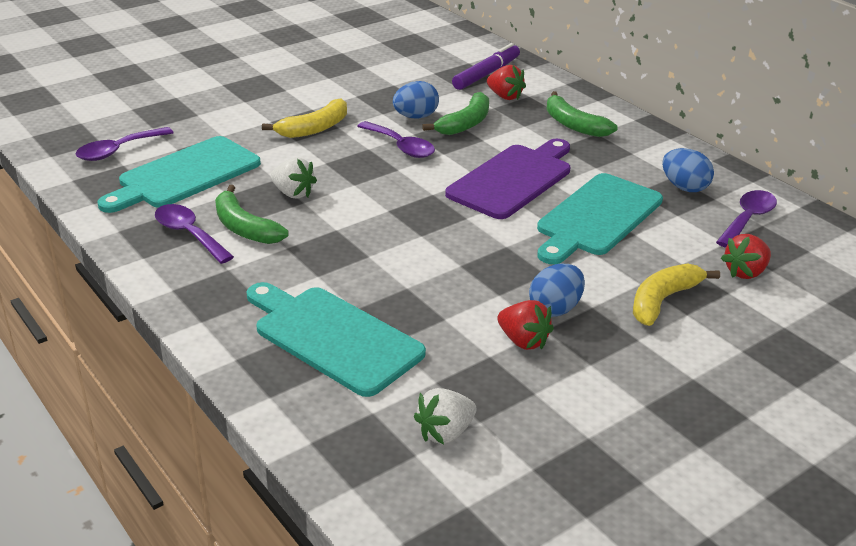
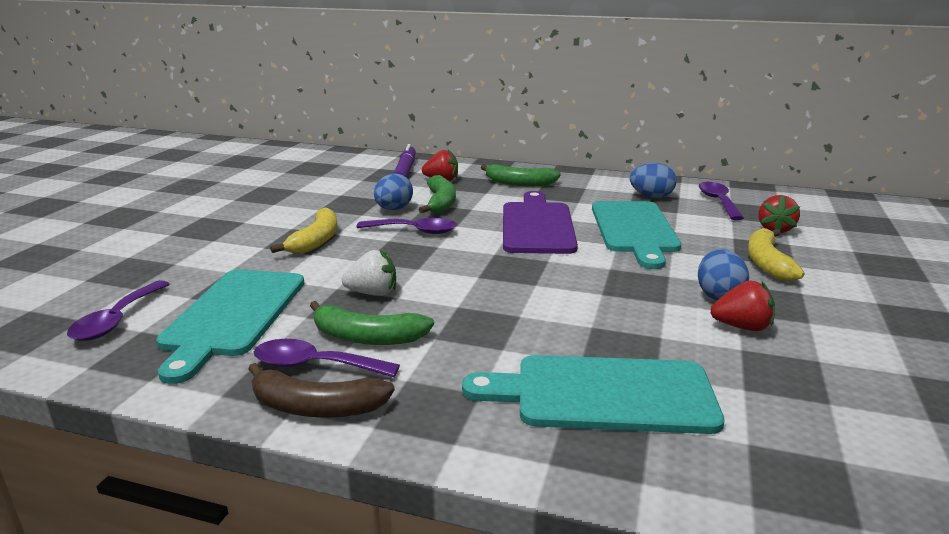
camera: 35 degrees left, 10 degrees down
white strawberry [414,388,476,444] -> none
none -> brown banana [248,363,395,418]

